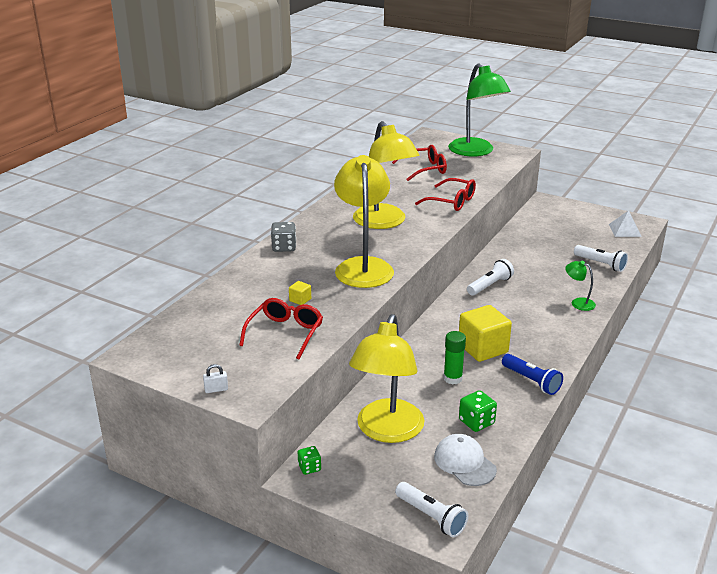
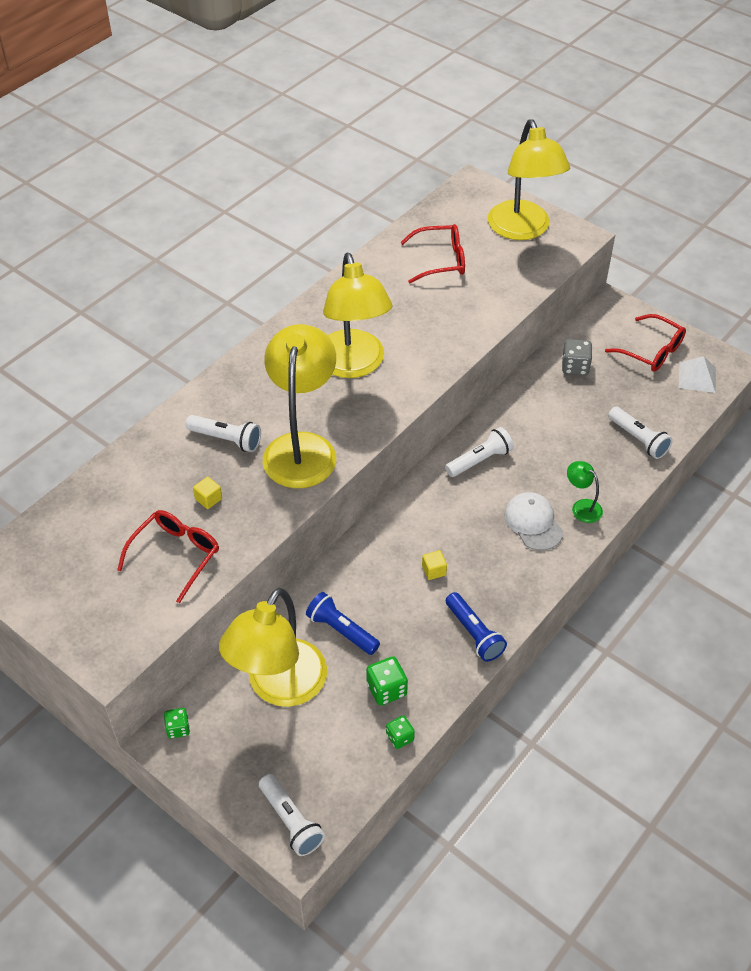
camera: 10 degrees right, 20 degrees up
white padlock [203,364,228,393] -> none
grey dice [271,222,296,252] -> grey dice moved to [562,339,592,376]
red glasses [415,178,476,211] -> red glasses moved to [605,314,686,371]
white cap [434,434,497,486] -> white cap moved to [504,492,563,550]
green glue stick [443,331,466,384] -> none
green lamp [448,63,511,156] -> yellow lamp [488,119,570,240]
yellow cube [459,305,512,362] -> yellow cube [422,550,447,580], size x0.42
none -> white flashlight [186,415,261,452]
none -> blue flashlight [306,592,380,655]
none -> green dice [386,715,415,749]

